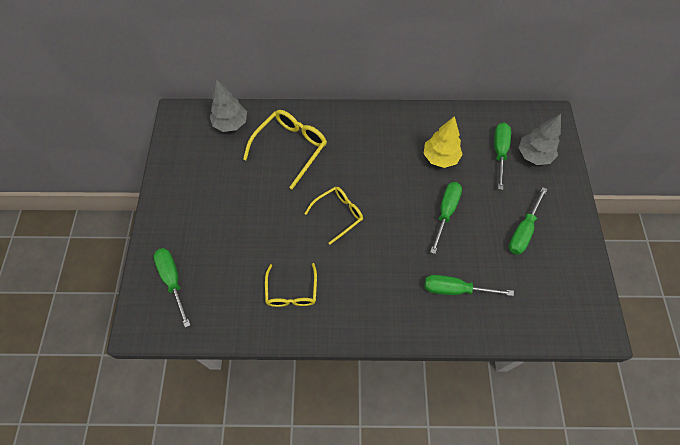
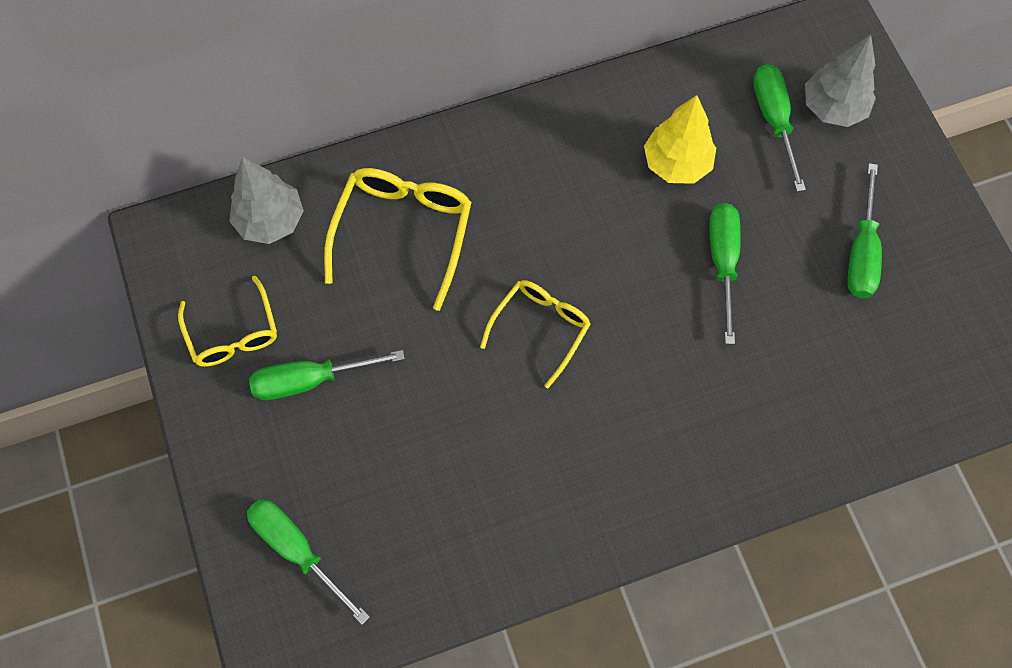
camera: 20 degrees left, 5 degrees up
yellow glasses [265,263,317,307] -> yellow glasses moved to [178,275,277,367]
green screwdriver [425,275,514,296] -> green screwdriver moved to [249,350,405,400]

